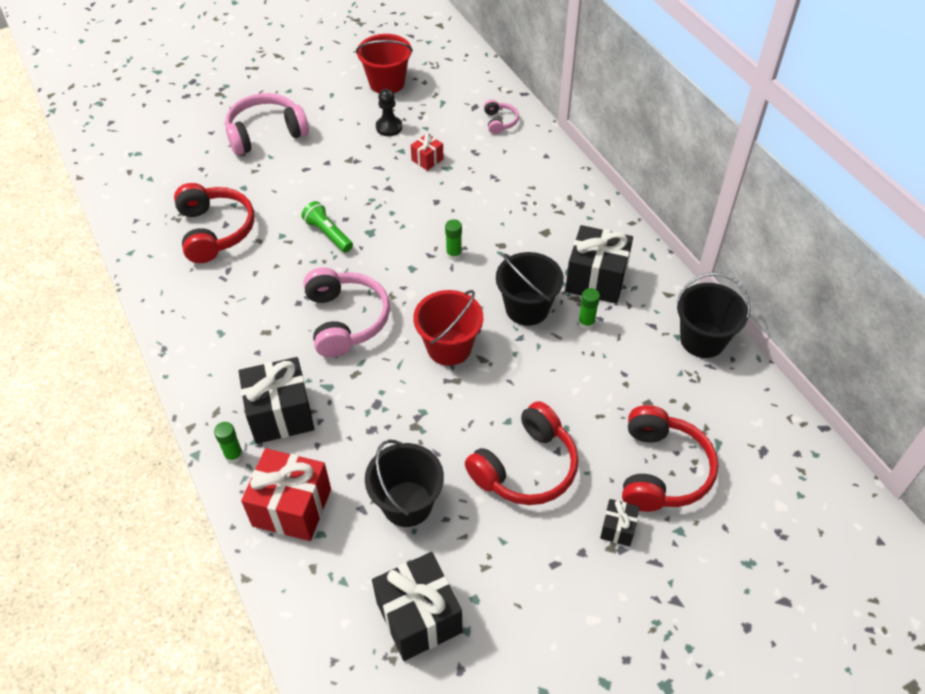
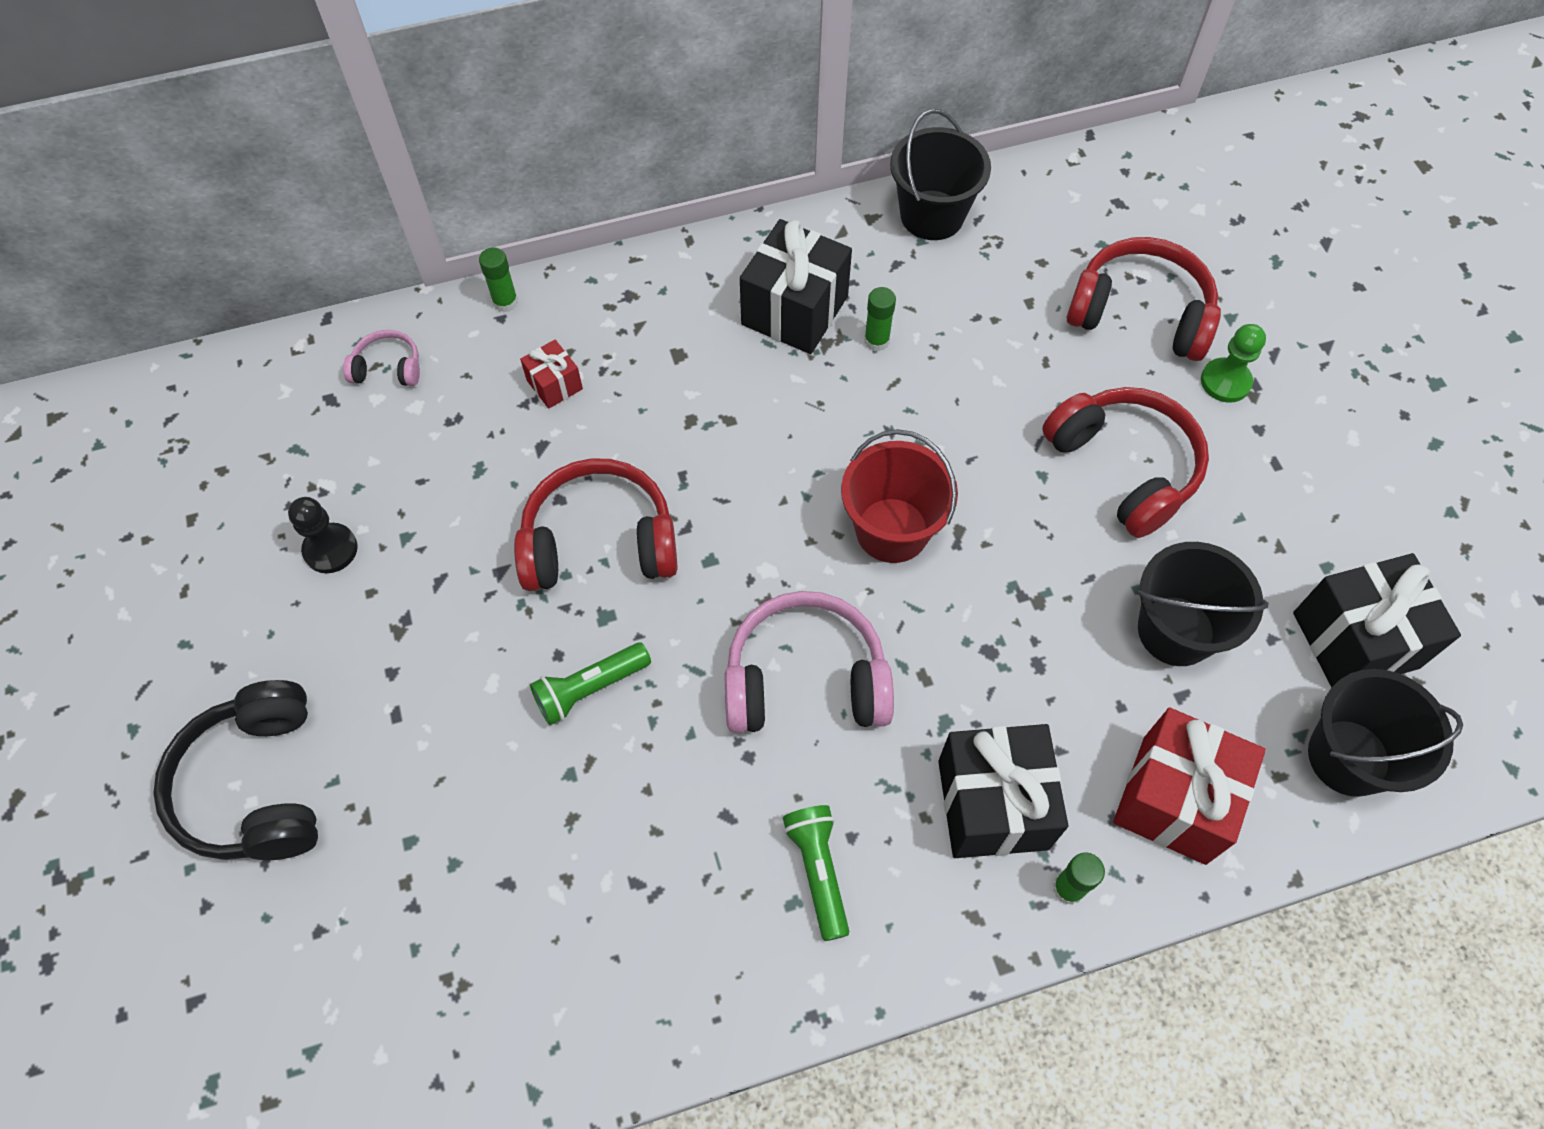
camera: 80 degrees left, 10 degrees up
red headphones [174,183,255,263] -> red headphones moved to [514,458,678,591]
pink headphones [225,93,309,155] -> black headphones [153,680,318,860]
red bucket [356,34,413,93] -> none
red gift [411,133,444,171] -> red gift moved to [520,339,583,409]
green glue stick [445,219,462,260] -> green glue stick moved to [479,247,518,312]
black bucket [496,252,564,326] -> black bucket moved to [1308,669,1463,797]
black gift [600,499,640,546] -> green pawn [1201,324,1266,403]
none -> green flashlight [783,805,849,941]

